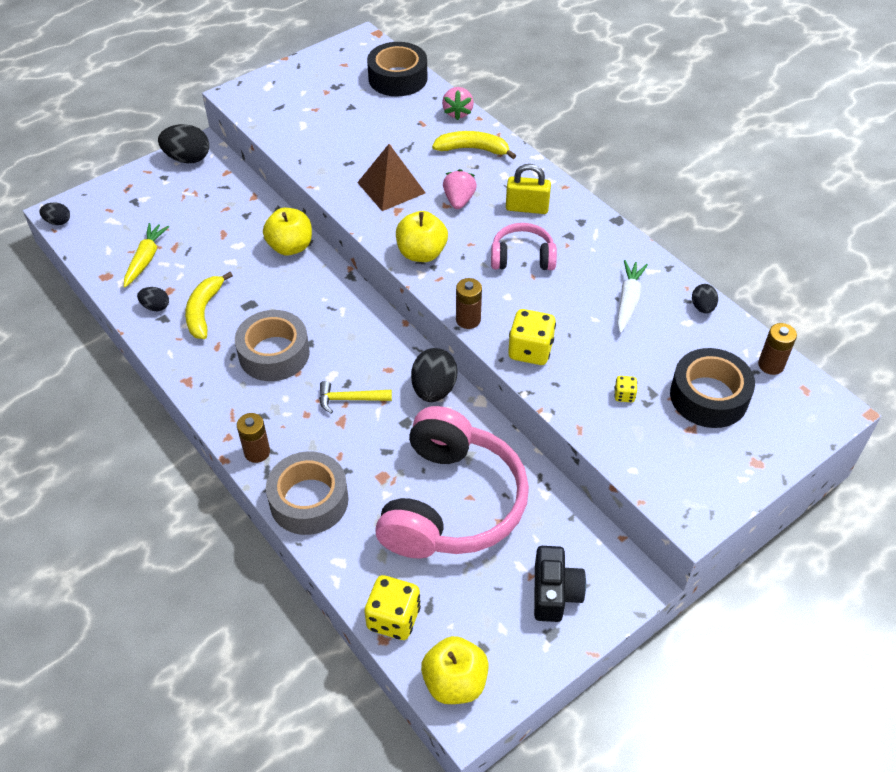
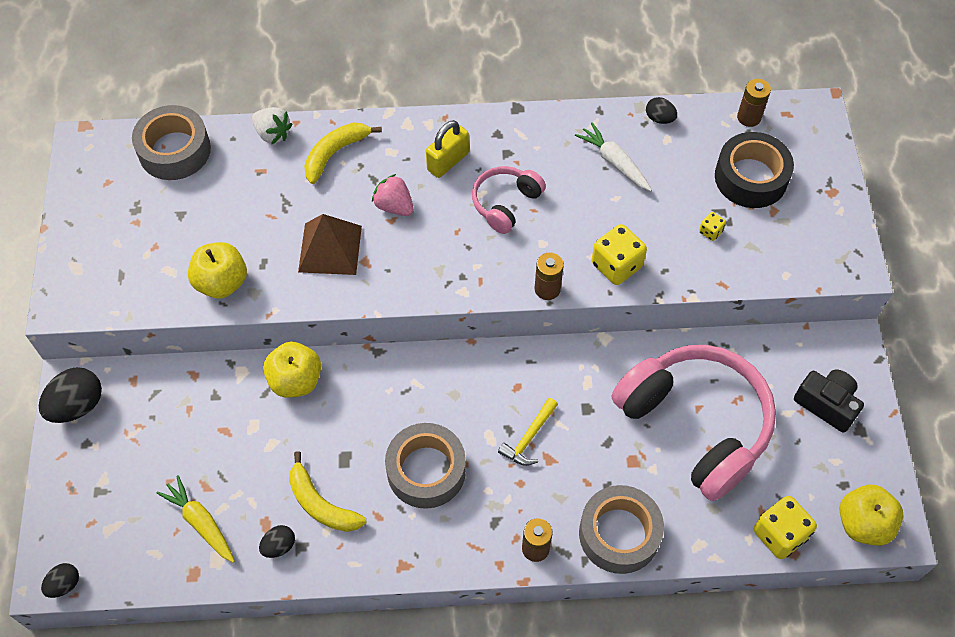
camera: 55 degrees left, 10 degrees up
black tape [367,42,427,97] -> grey tape [132,105,211,180]
yellow apple [396,211,448,262] -> yellow apple moved to [188,242,247,299]
black egg [411,348,457,402] -> none
pink strawberry [442,87,474,120] -> white strawberry [252,107,293,145]

